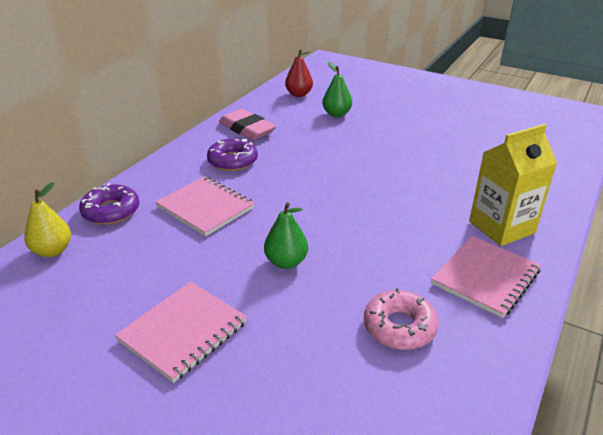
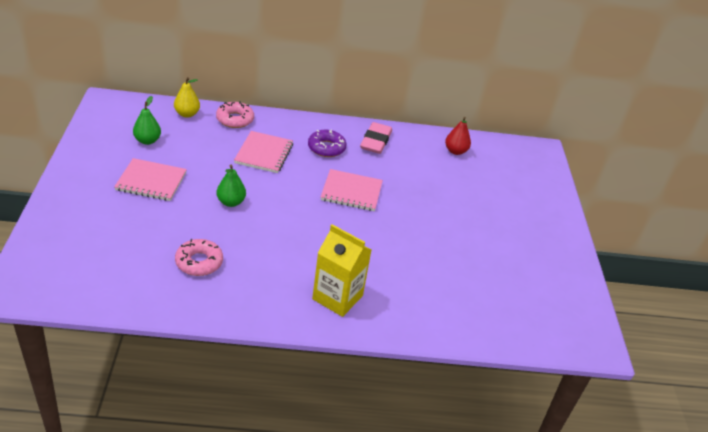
camera: 55 degrees right, 5 degrees up
purple donut [79,183,139,225] -> pink donut [216,101,254,128]
green pear [322,62,352,117] -> green pear moved to [133,96,161,145]
pink notebook [431,236,541,318] -> pink notebook moved to [321,169,383,211]

